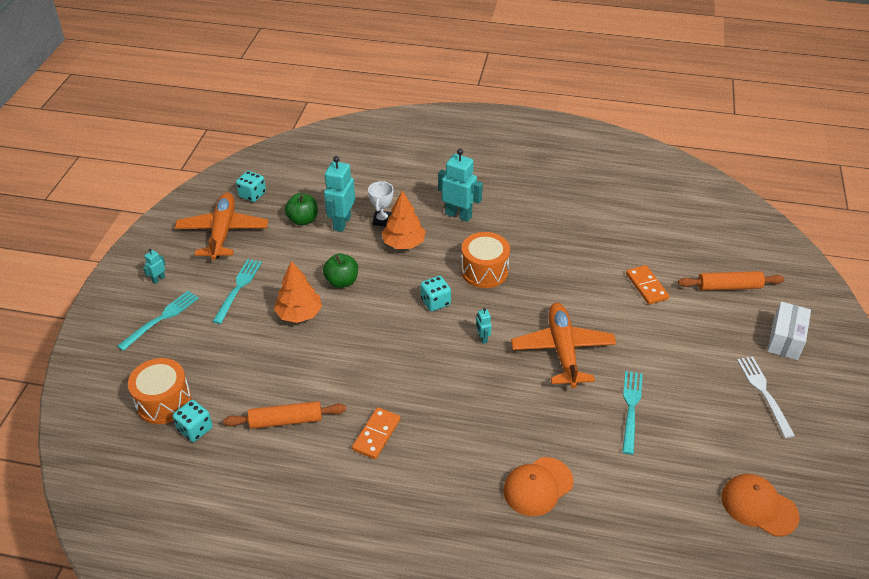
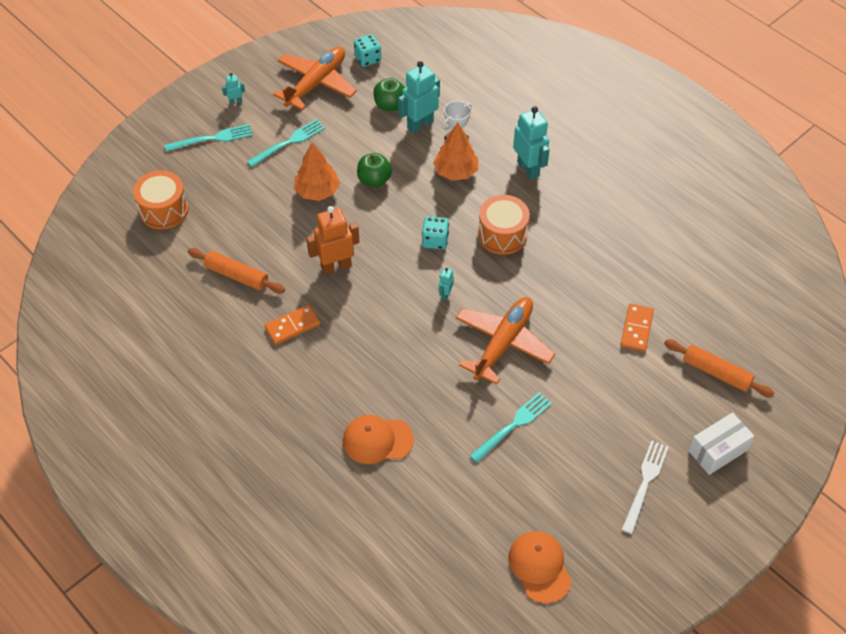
camera: 35 degrees right, 10 degrees up
turquoise dice [173,400,213,442] -> none
none -> orange robot [306,206,360,274]

